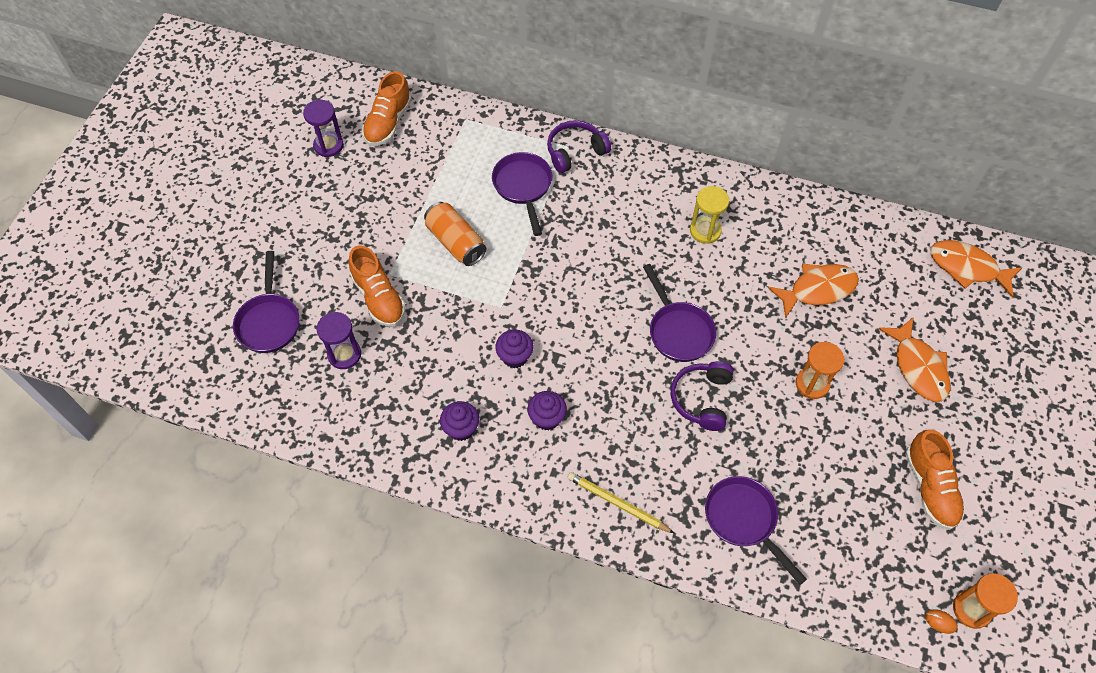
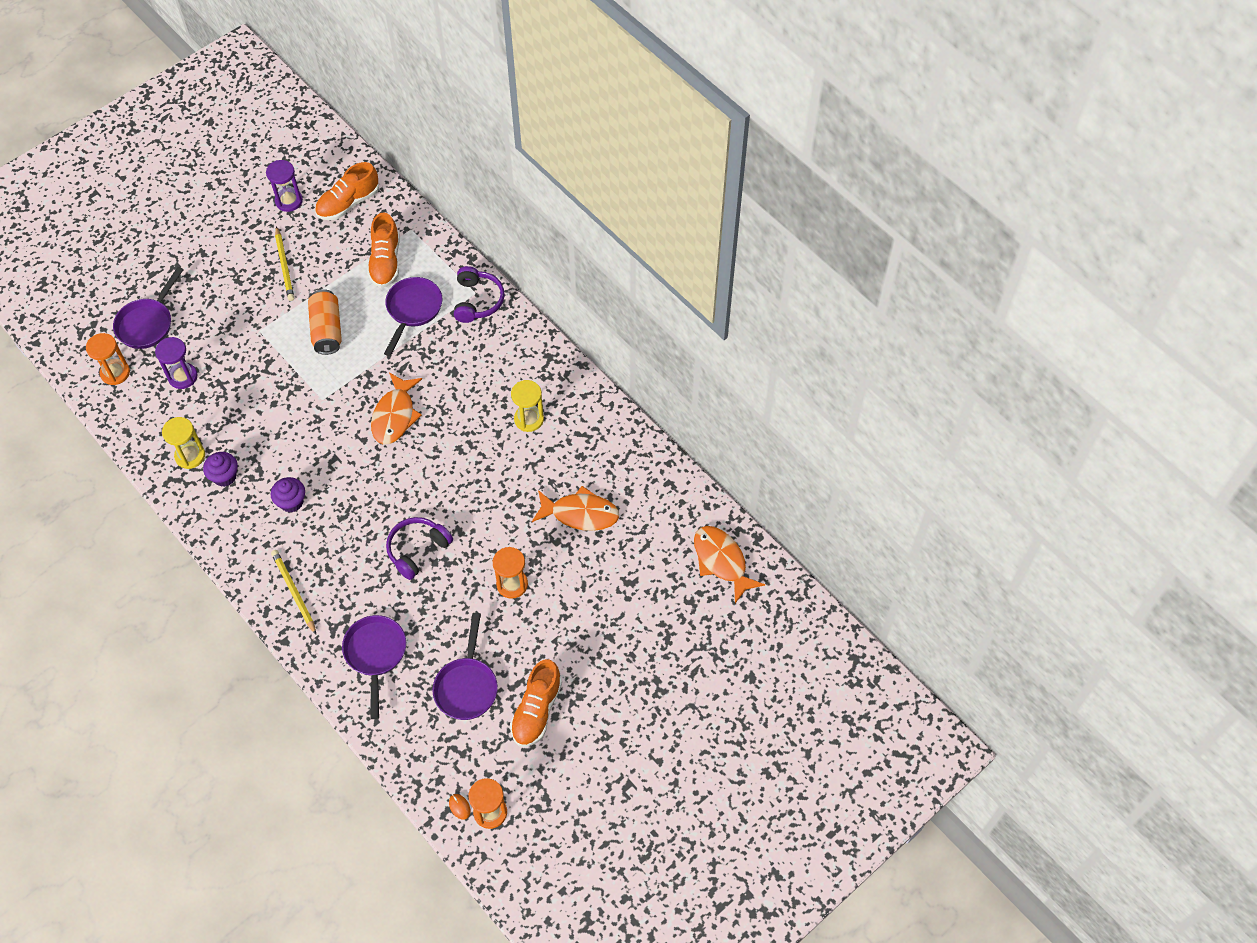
camera: 30 degrees right, 0 degrees up
orange shoe [348,245,406,327] -> orange shoe moved to [367,212,400,288]
purple cupcake [495,330,533,368] -> none
purple headphones [547,120,611,173] -> purple headphones turned 90 degrees clockwise [454,266,505,323]
purple pan [643,264,716,362] -> purple pan moved to [432,613,498,720]
orange fish [878,318,950,402] -> orange fish moved to [371,372,422,444]
none -> orange hourglass [86,333,130,385]
none -> yellow hourglass [162,417,205,469]
none -> yellow pencil [275,226,294,301]

